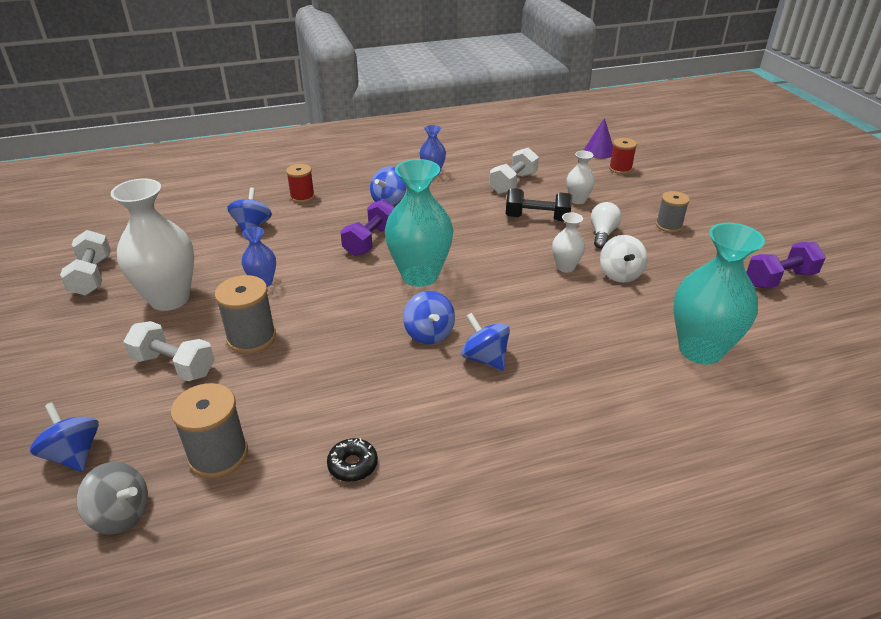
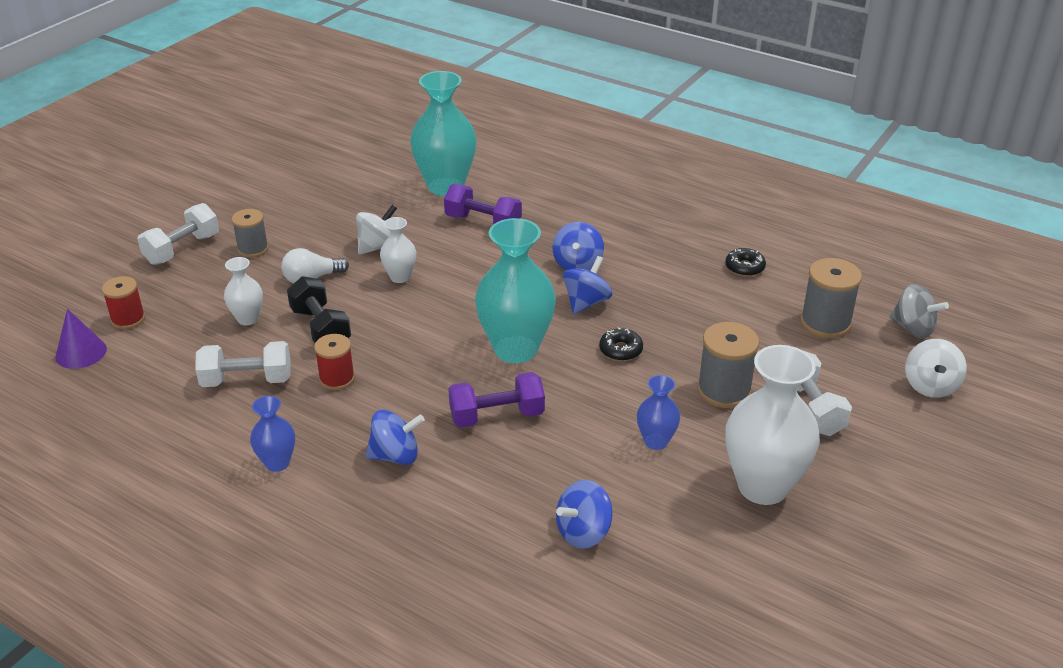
camera: 130 degrees left, 0 degrees up
blue spinning top [30,402,99,472] -> white spinning top [905,339,967,398]
white dumbbell [60,230,111,296] -> white dumbbell moved to [137,203,219,265]
grey spinning top [77,462,148,535] -> grey spinning top turned 150 degrees clockwise [890,284,949,339]
red spool [286,164,315,203] -> red spool moved to [314,334,355,390]
purple dumbbell [746,242,826,289] -> purple dumbbell moved to [444,184,522,224]
none -> black donut [599,327,643,361]

